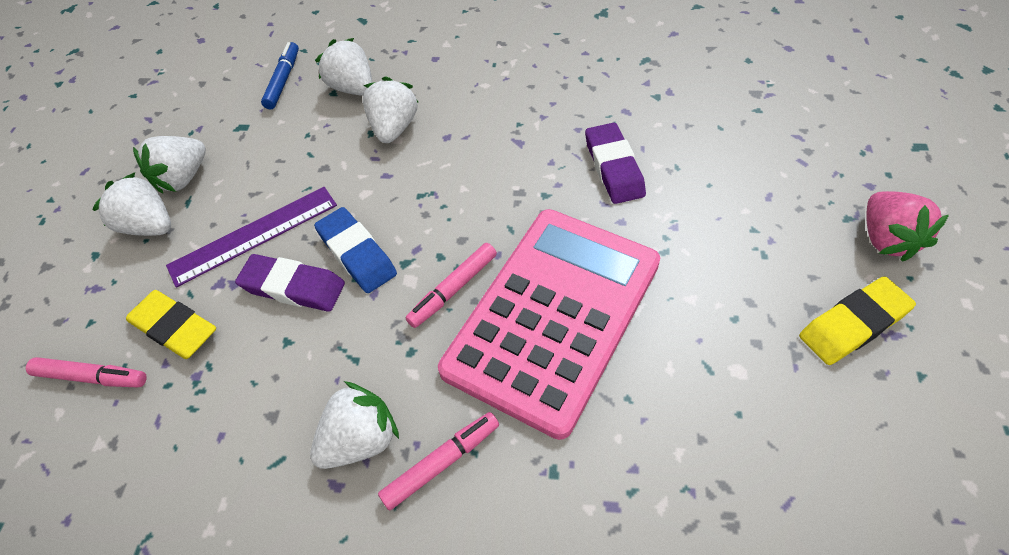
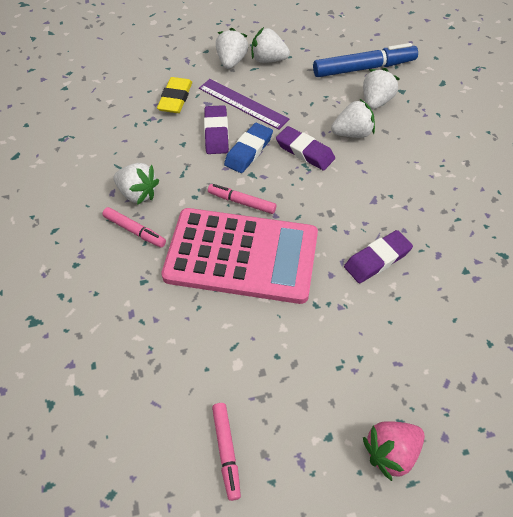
camera: 65 degrees right, 0 degrees up
pink marker [26,357,147,387] -> pink marker moved to [212,403,241,501]
blue marker [261,42,299,109] -> blue marker [313,43,418,77], size x1.79
yellow eraser [799,276,916,365] -> none
none -> purple eraser [276,126,335,171]

